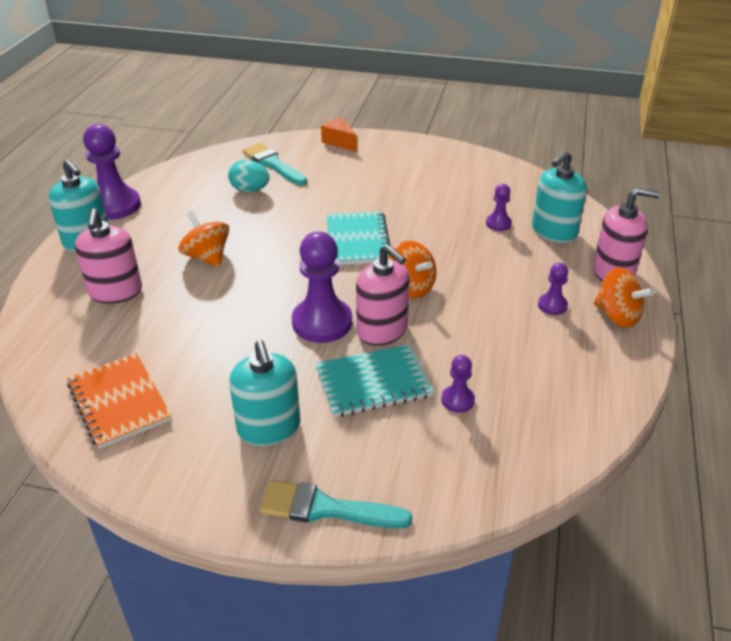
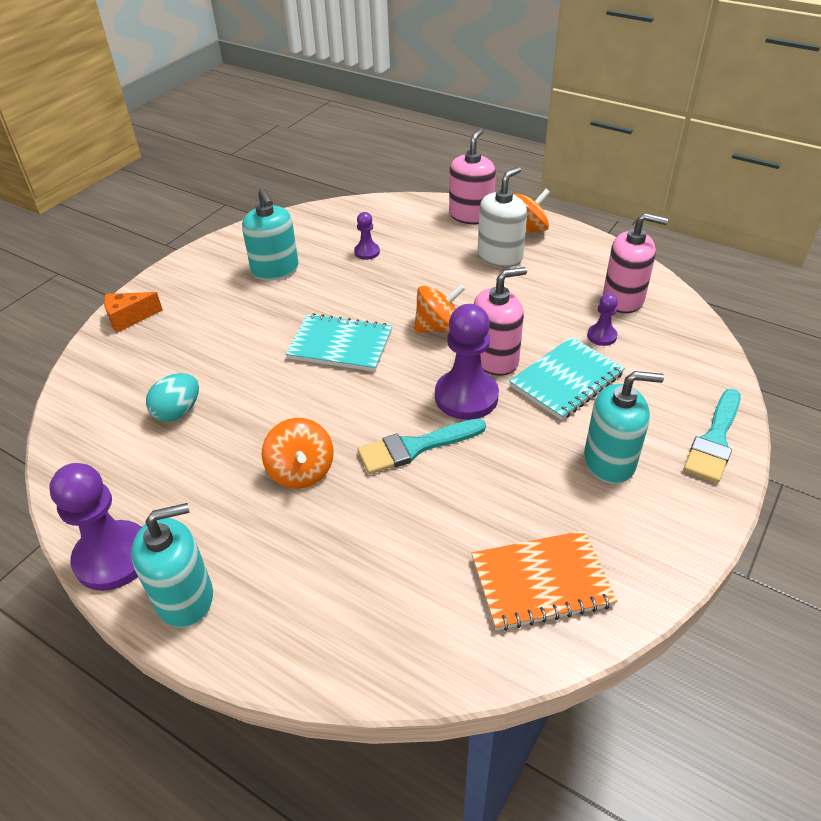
camera: 70 degrees left, 5 degrees up
pink soap dispenser [75,208,142,304] -> pink soap dispenser moved to [603,213,668,313]
orange spinning top [178,211,229,267] -> orange spinning top turned 90 degrees counterclockwise [262,418,334,489]
turquoise brush [242,143,307,186] -> turquoise brush moved to [357,419,486,474]
turquoise notebook [315,344,434,417] -> turquoise notebook turned 45 degrees clockwise [509,337,625,420]
turquoise soap dispenser [532,151,587,243] -> turquoise soap dispenser moved to [242,188,299,280]
purple pawn [538,263,568,315] -> white soap dispenser [478,166,527,267]

